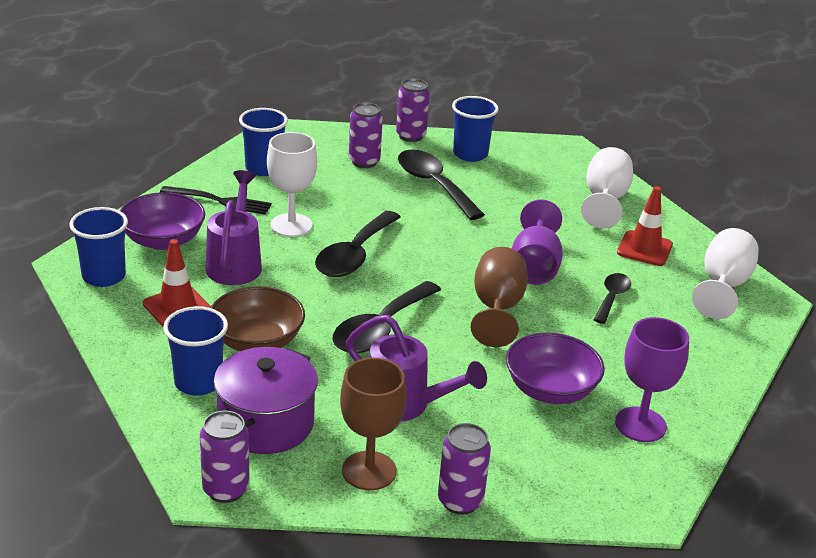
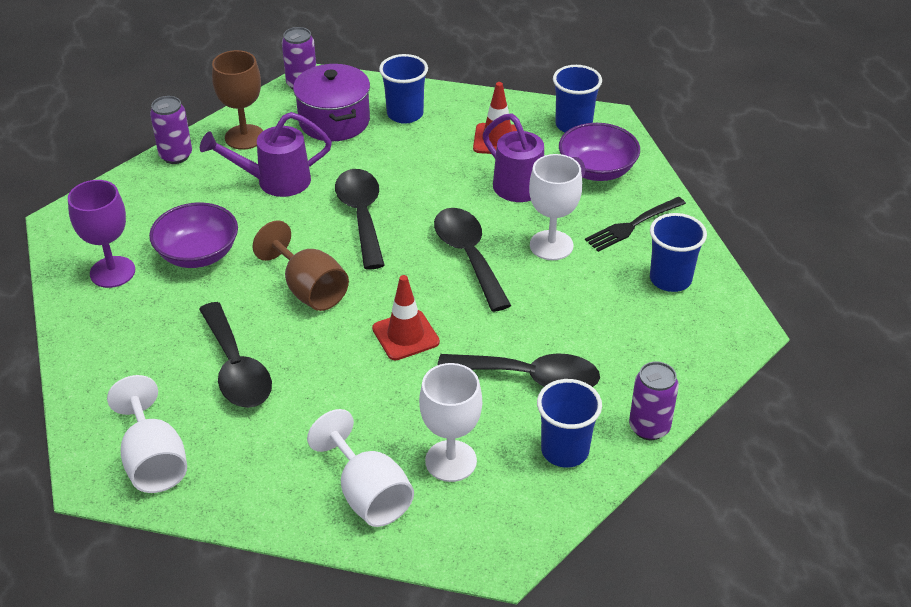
camera: 135 degrees right, 10 degrees up
brown bowl [211,286,305,351] -> none
purple can [349,103,383,168] -> none
purple goblet [512,199,563,285] -> none
black spoon [594,273,631,324] -> black spoon [199,302,272,408], size x1.75
red traffic cone [617,186,673,266] -> red traffic cone moved to [372,275,440,360]
none -> white goblet [419,363,482,482]

